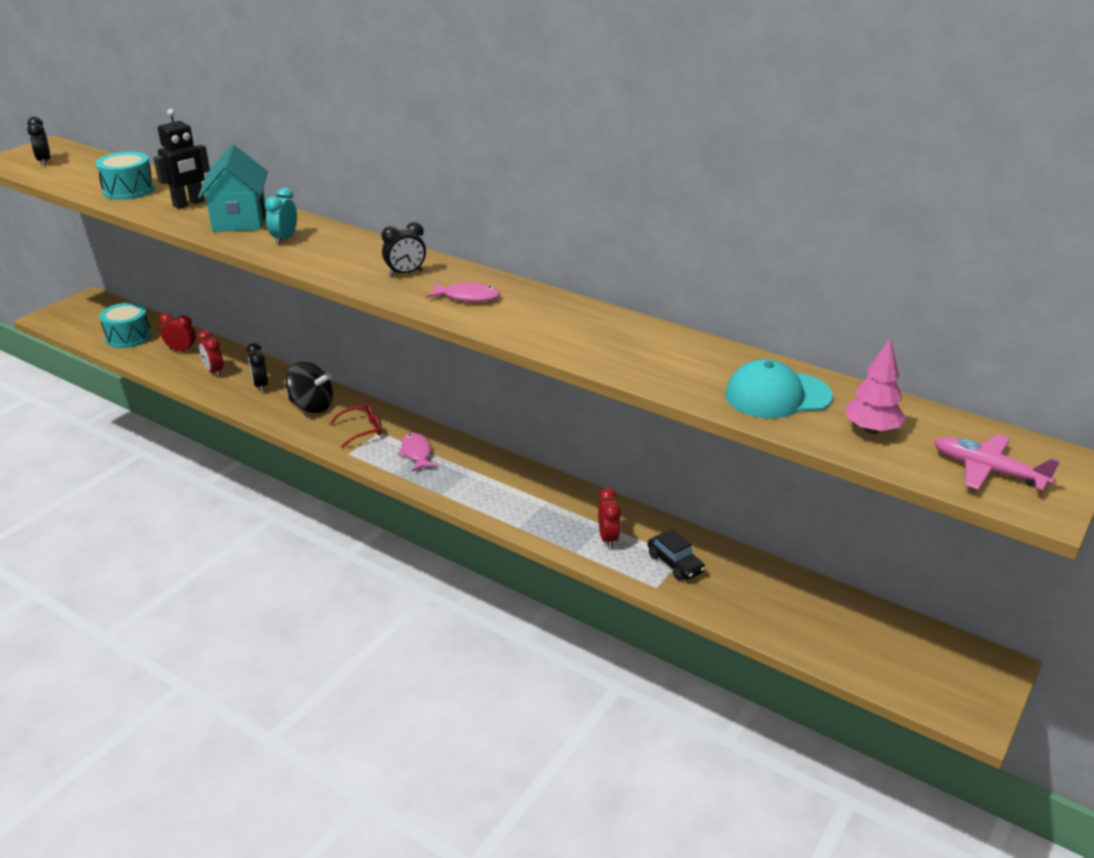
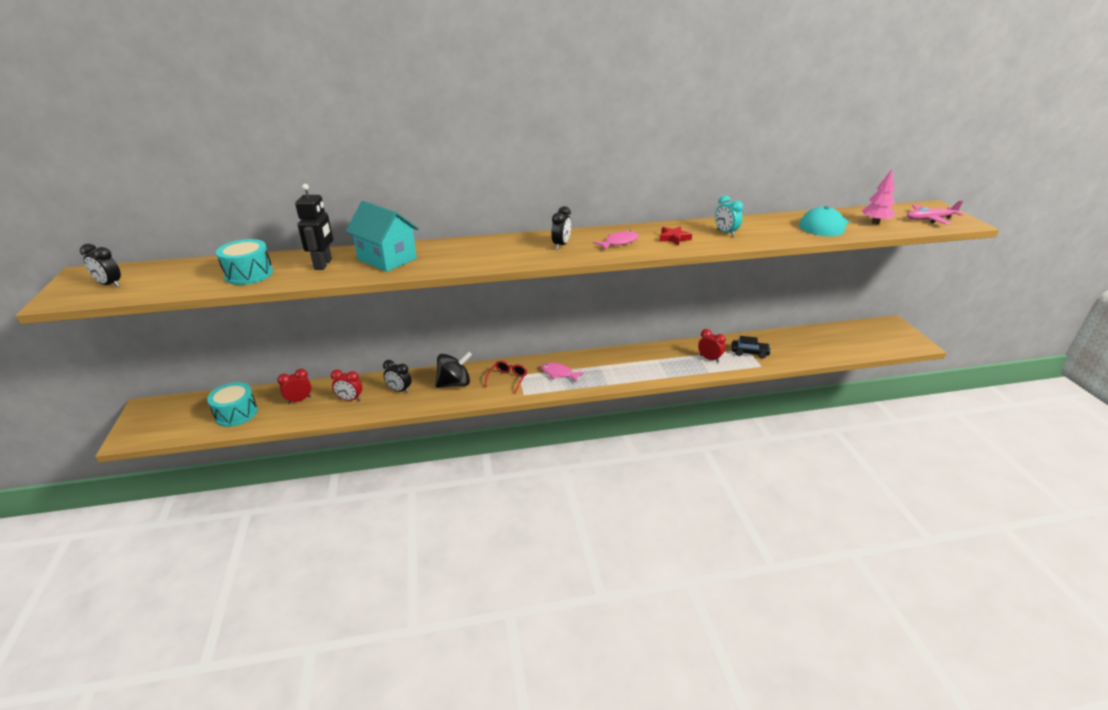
camera: 45 degrees left, 0 degrees up
turquoise clock [265,188,297,245] -> turquoise clock moved to [715,195,743,237]
none -> red star [660,226,692,246]

